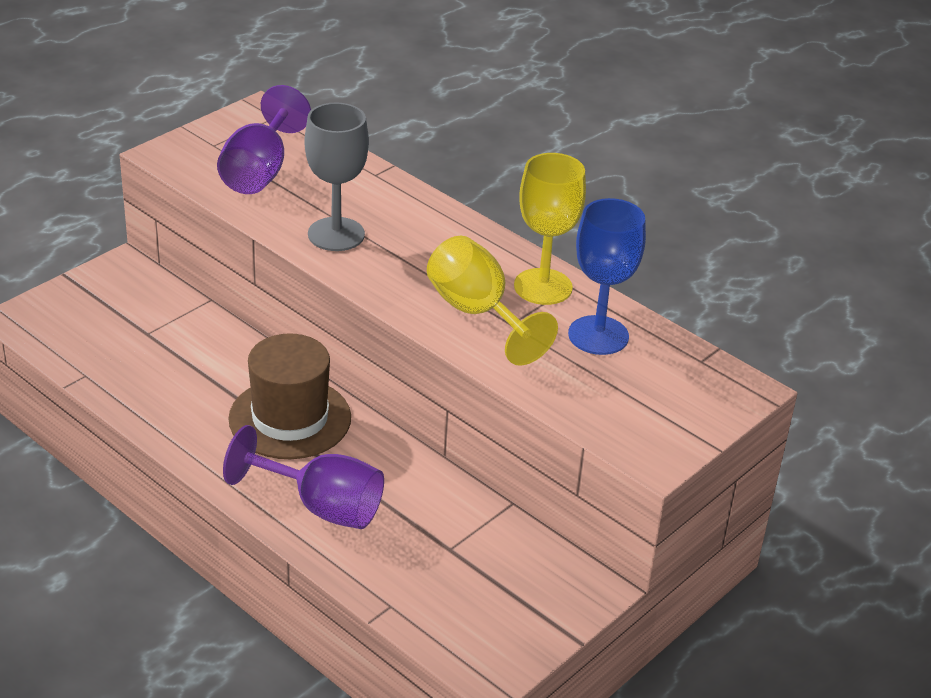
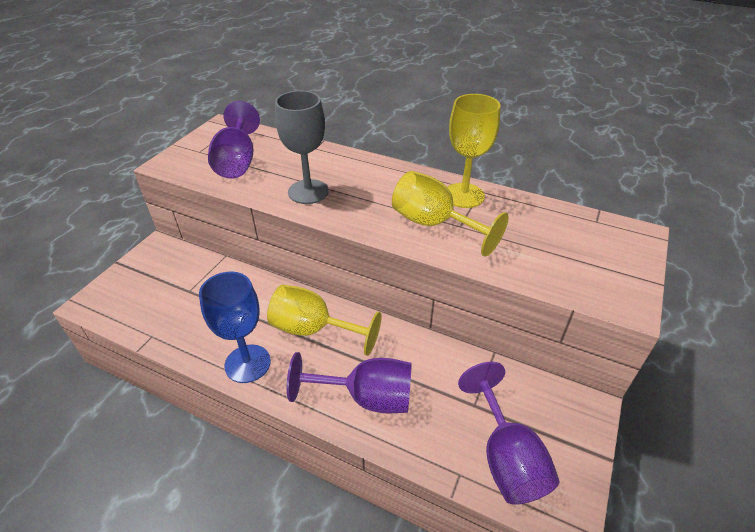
camera: 15 degrees left, 5 degrees up
brown hat [228,333,351,459] -> yellow goblet [267,285,381,356]
blue goblet [568,198,646,355] -> blue goblet moved to [199,272,271,383]
none -> purple goblet [458,362,559,505]

